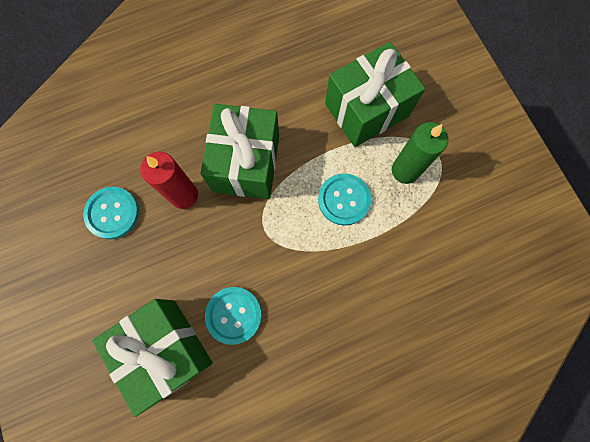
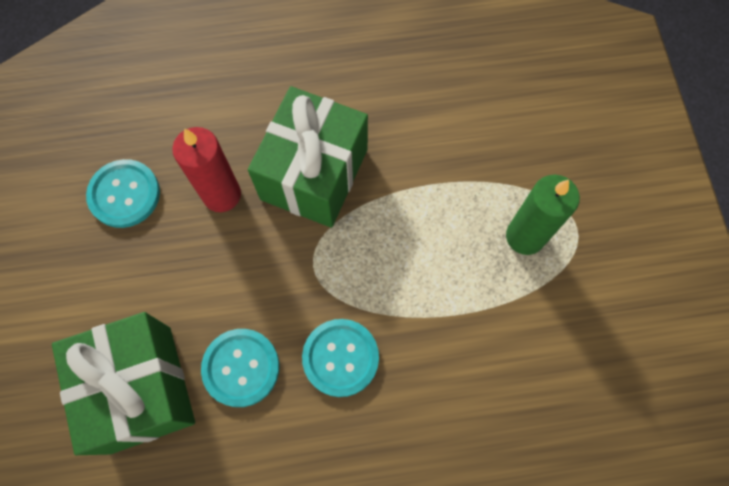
camera: 15 degrees right, 5 degrees down
turquoise button [318,173,371,226] -> turquoise button moved to [302,319,379,397]
green gift [325,42,425,147] -> none

